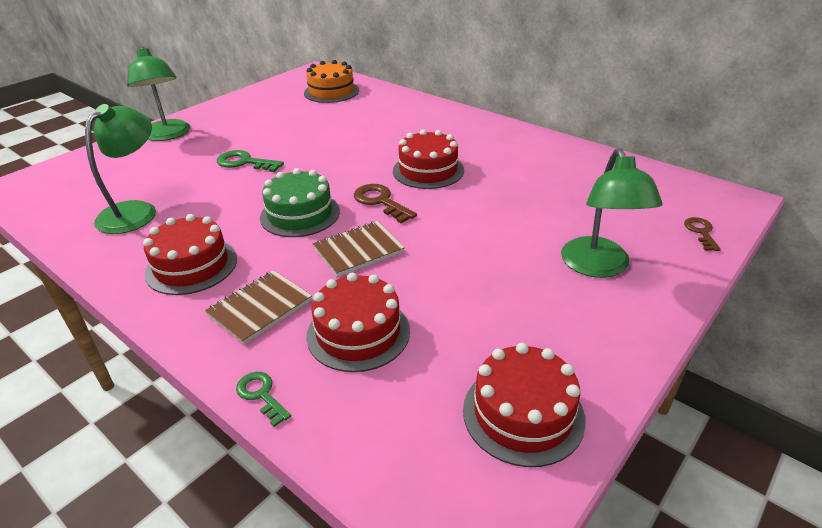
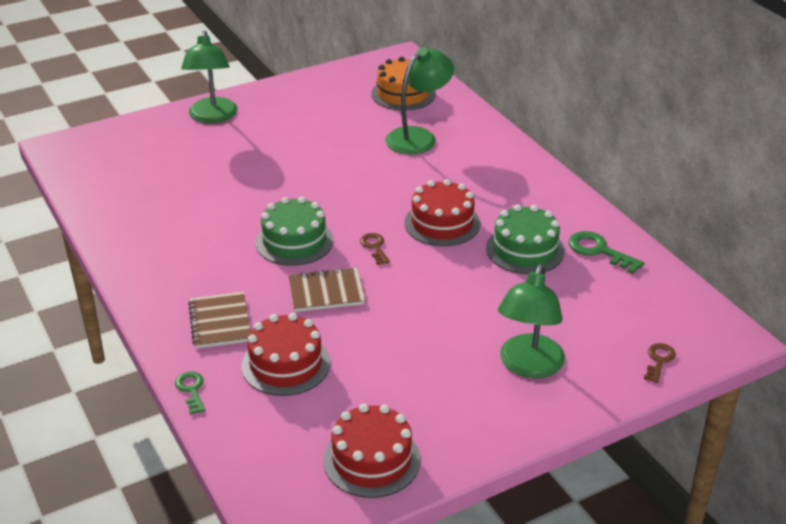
camera: 20 degrees right, 0 degrees up
green lamp [85,104,156,234] -> green lamp moved to [385,48,454,155]
red cake [143,214,237,295] -> none
brown notebook [205,270,312,344] -> brown notebook turned 75 degrees counterclockwise [188,291,251,349]
green key [217,150,284,172] -> green key moved to [569,231,644,274]
brown key [354,184,417,223] -> brown key [360,233,390,265], size x0.64
none -> green cake [486,205,565,274]

